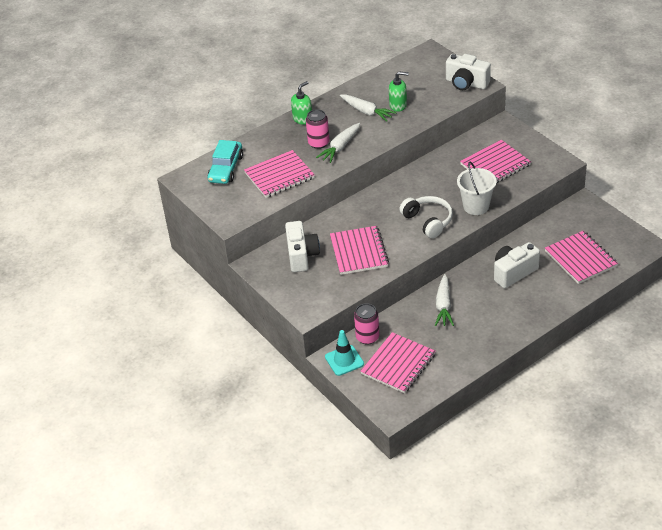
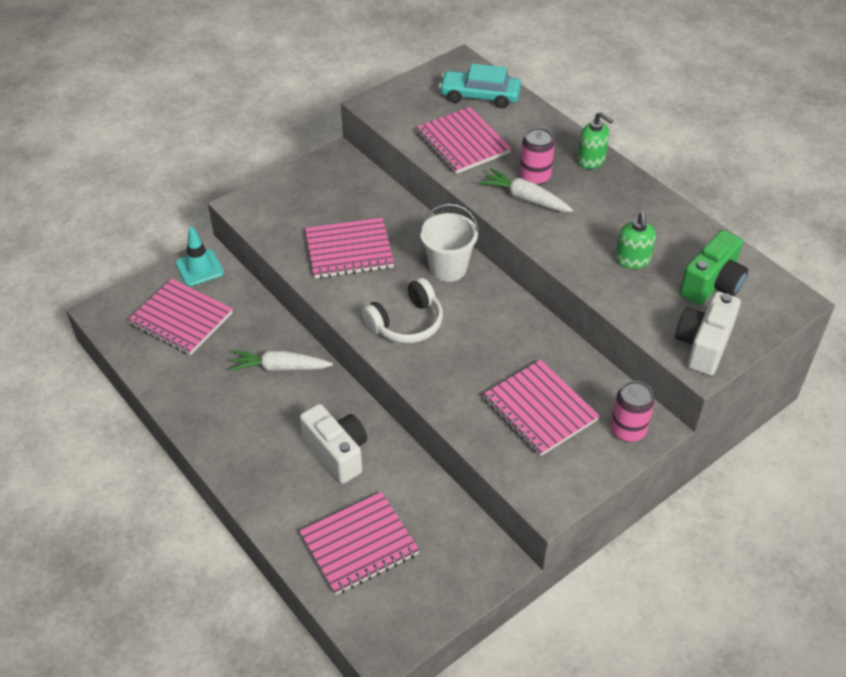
camera: 85 degrees right, 5 degrees up
white camera [285,221,320,272] -> none
white carrot [340,94,396,122] -> none
pink can [354,303,379,344] -> pink can moved to [611,381,655,442]
white bucket [457,161,497,215] -> white bucket moved to [419,203,479,282]
none -> green camera [680,230,748,305]

